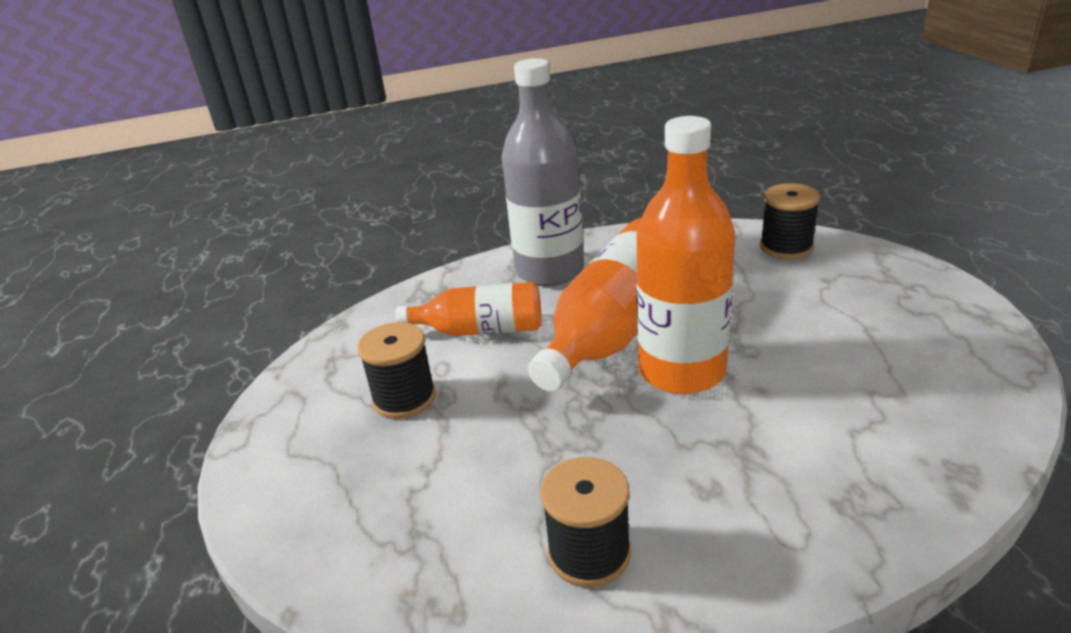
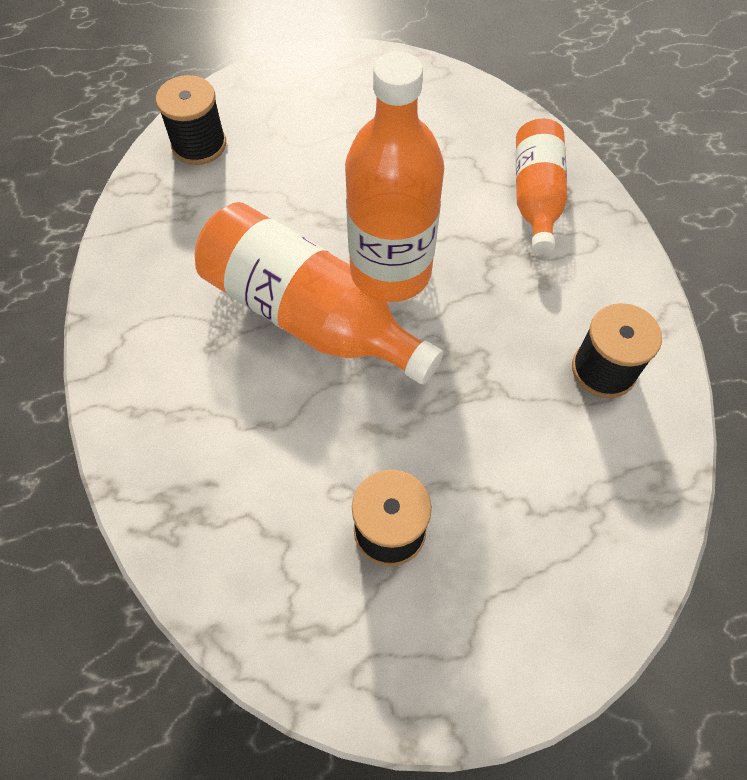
camera: 90 degrees left, 30 degrees up
orange bottle [396,282,542,336] -> orange bottle moved to [516,118,567,254]
grey bottle [502,58,584,286] -> none

